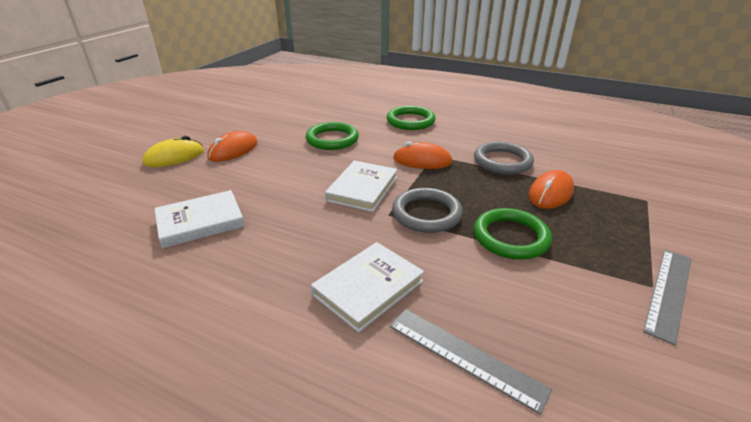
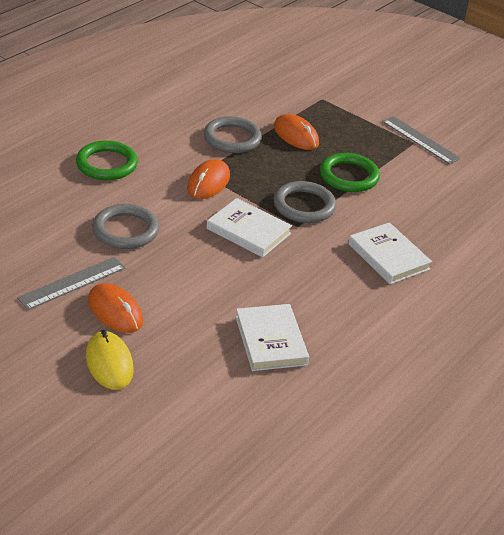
camera: 80 degrees left, 5 degrees up
green ring [306,122,359,150] -> grey ring [92,204,159,249]
grey ruler [390,309,552,415] -> grey ruler moved to [17,257,125,310]

